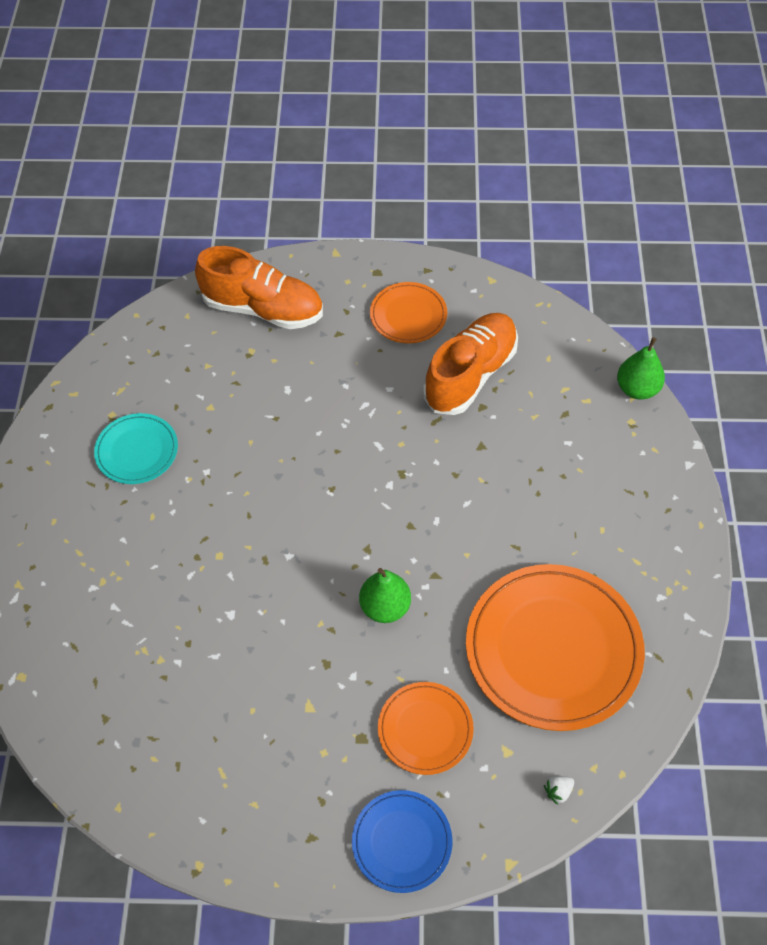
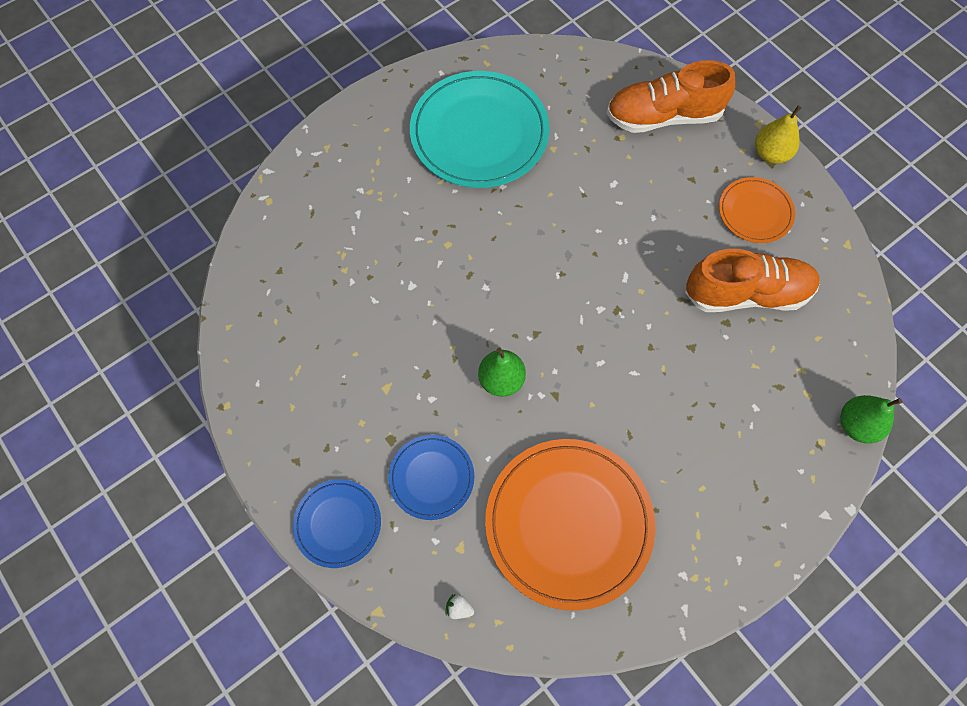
camera: 50 degrees right, 10 degrees up
turquoise plate [94,413,178,484] -> turquoise plate [410,71,550,188], size x1.92
orange shoe [195,246,323,329] -> orange shoe turned 105 degrees clockwise [607,60,735,133]
orange plate [378,682,474,775] -> blue plate [388,435,474,520]
none -> yellow pear [755,105,802,164]

